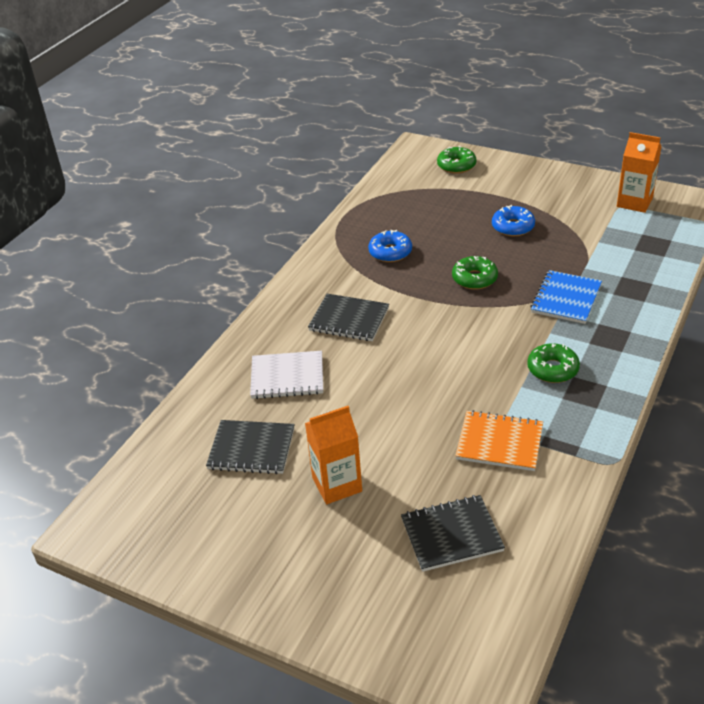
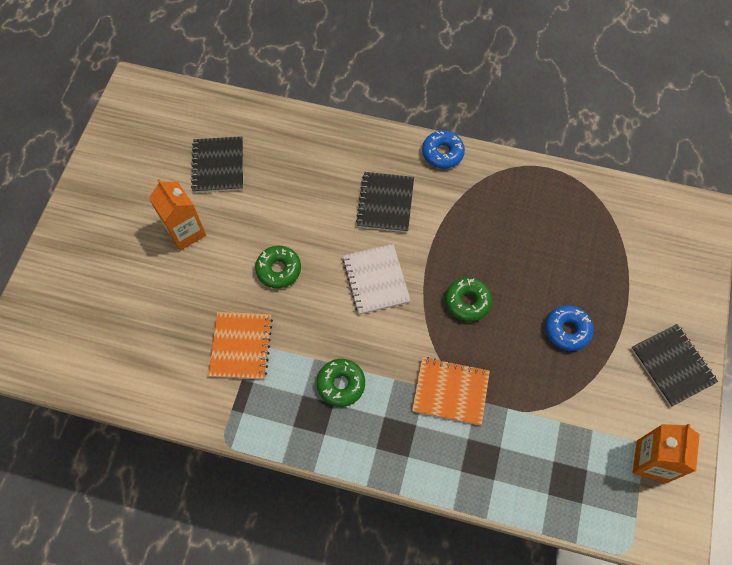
camera: 75 degrees right, 25 degrees up
white notebook [250,351,323,399] -> white notebook moved to [342,244,411,315]
blue donut [368,230,412,262] -> blue donut moved to [422,130,465,169]
black notebook [401,495,505,572] -> black notebook moved to [631,324,718,407]
green donut [437,146,476,174] -> green donut moved to [255,246,301,288]
blue notebook [530,270,602,324] -> orange notebook [412,357,490,425]

